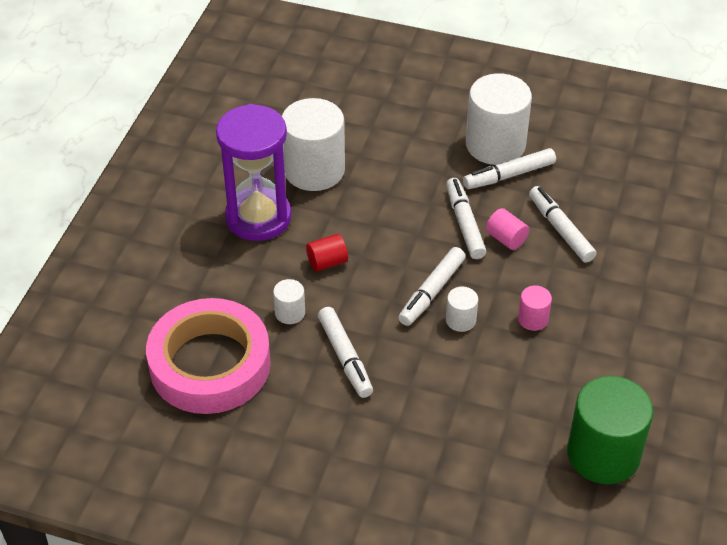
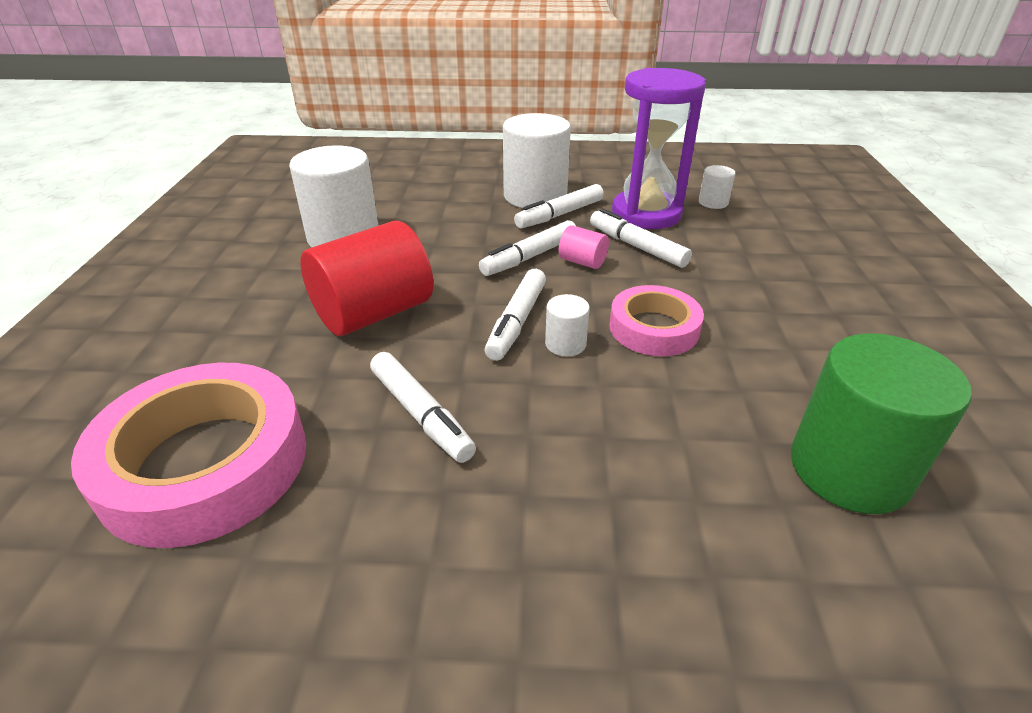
camera: 15 degrees left, 10 degrees down
purple hourglass [216,104,291,241] -> purple hourglass moved to [612,68,706,229]
white cylinder [273,279,305,324] -> white cylinder moved to [699,165,736,209]
red cylinder [306,234,348,271] -> red cylinder [300,221,433,336], size x2.21
white marker [446,178,486,259] -> white marker turned 105 degrees counterclockwise [479,220,576,276]
pink cylinder [518,285,552,331] -> pink tape [610,285,704,356]

